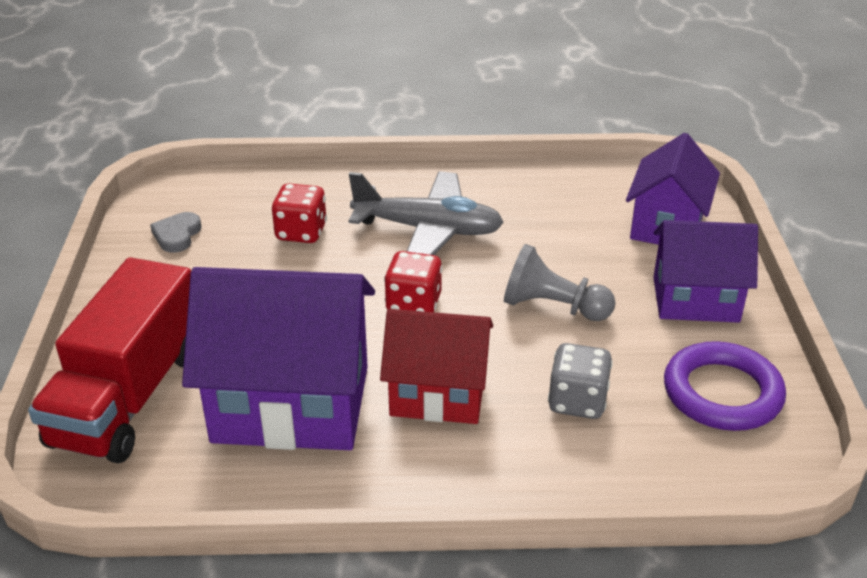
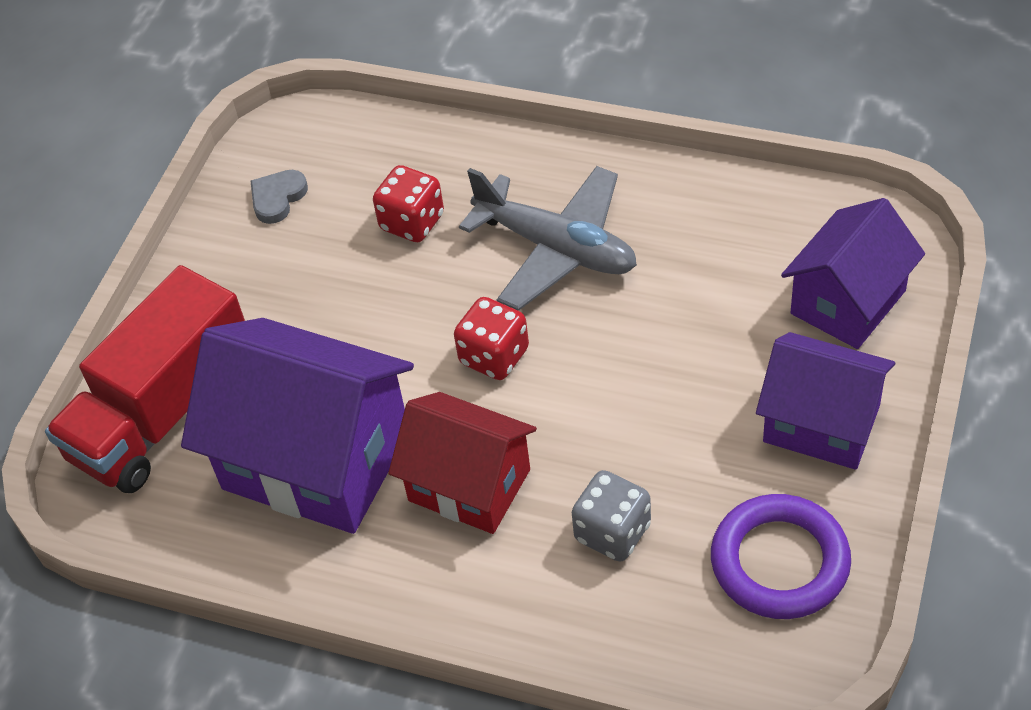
camera: 25 degrees right, 15 degrees up
grey pawn [504,244,615,321] -> none

